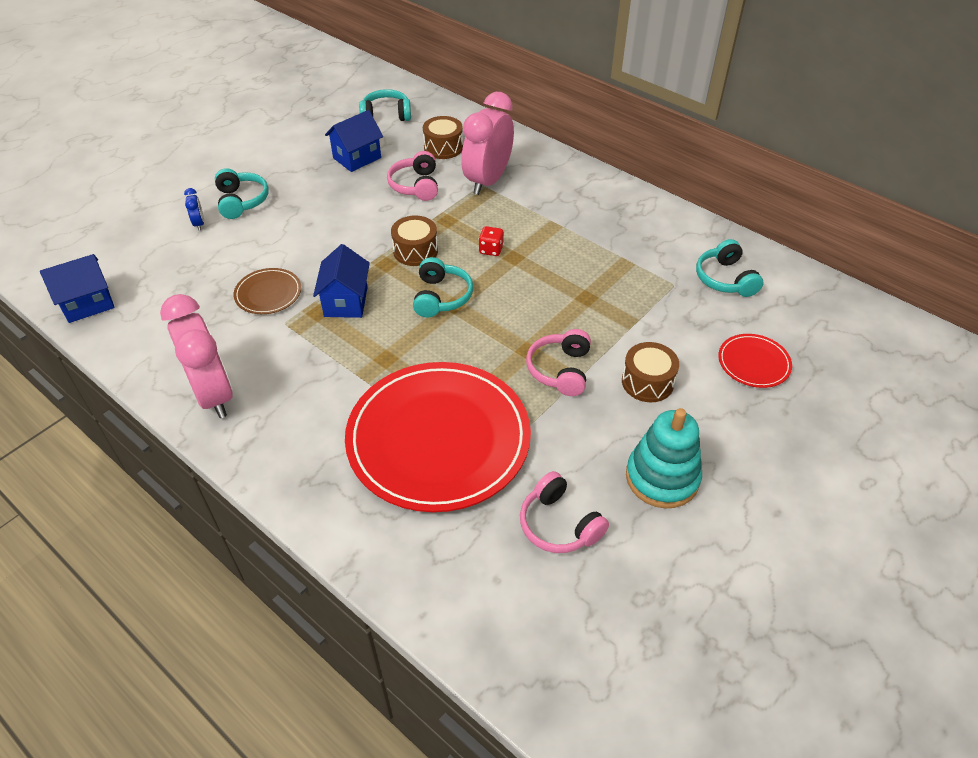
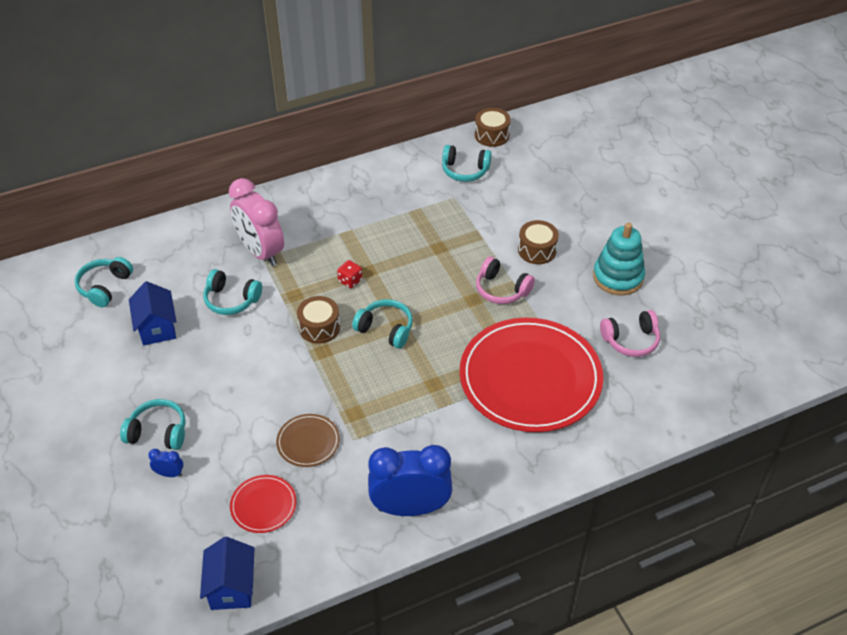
camera: 65 degrees left, 0 degrees up
pink clock [160,294,233,418] -> blue clock [368,445,452,516]
blue house [313,244,370,318] -> none
pink headphones [387,151,438,201] -> turquoise headphones [203,269,262,315]
brown drum [423,116,463,159] -> brown drum moved to [475,108,511,147]
red plate [718,334,792,388] -> red plate moved to [230,475,297,533]

